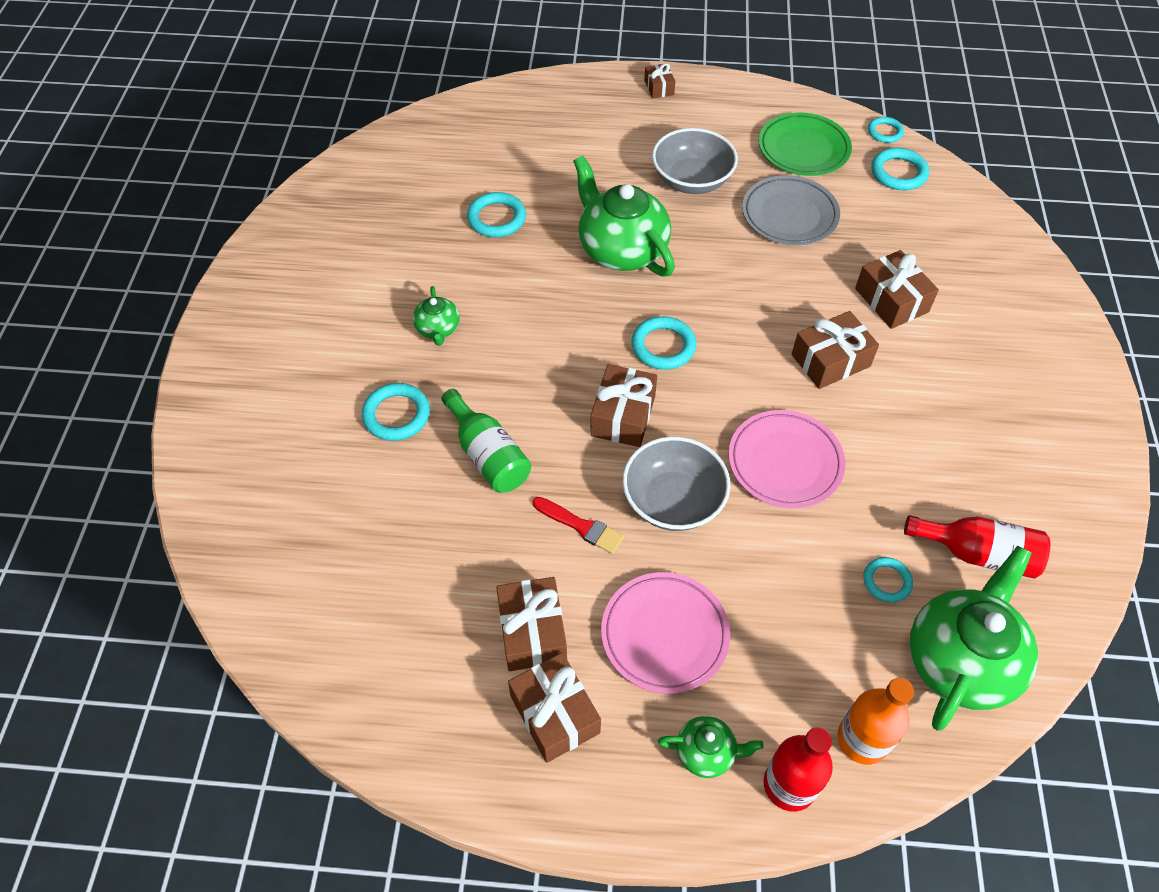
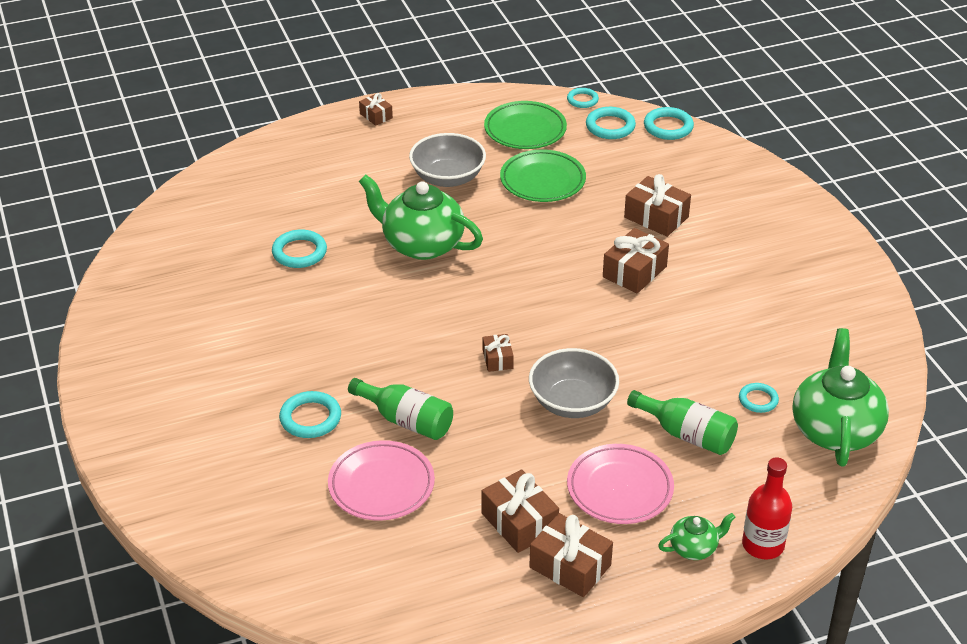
camera: 25 degrees left, 15 degrees down
green teapot [413,286,459,346] -> none
red brush [533,497,624,554] -> none
brown gift [590,364,657,447] -> brown gift [483,334,514,372], size x0.57
turquoise ring [631,316,696,370] -> turquoise ring moved to [644,107,694,140]
pink plate [728,410,845,509] -> pink plate moved to [328,440,435,521]
grey plate [742,175,840,245] -> green plate [500,150,586,202]
orange bottle [837,678,914,765] -> none
red bottle [904,515,1050,578] -> none
none -> green bottle [627,390,738,455]

